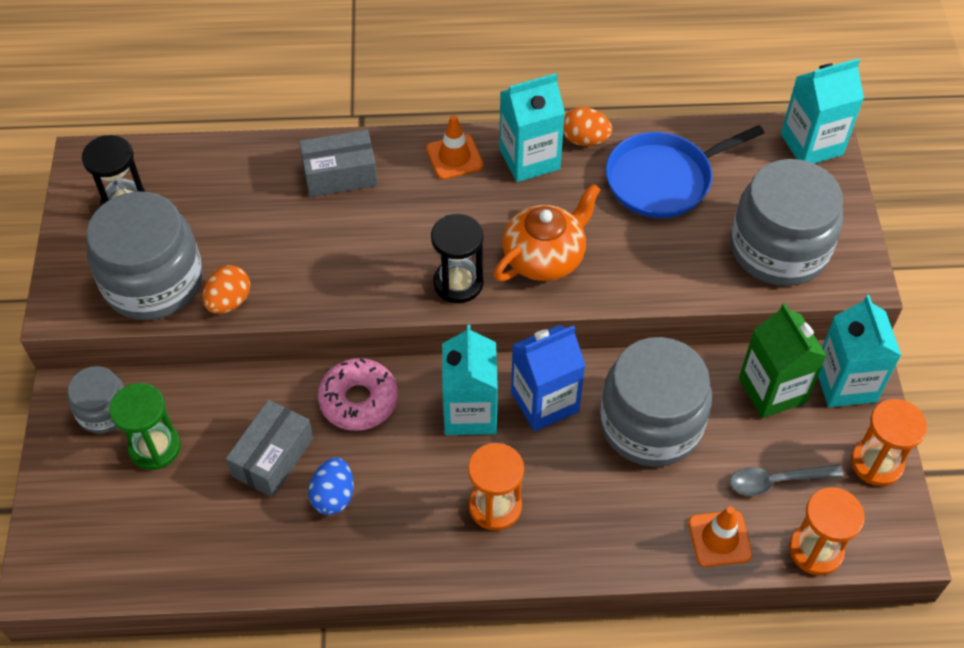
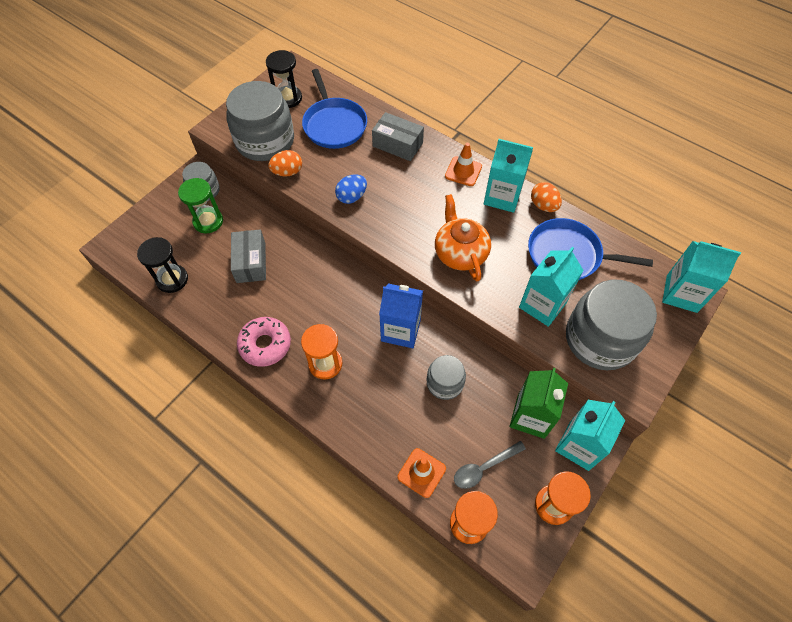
camera: 40 degrees right, 5 degrees up
grey box [226,400,313,497] -> grey box turned 75 degrees counterclockwise [231,230,266,283]
blue egg [309,458,354,515] -> blue egg moved to [335,174,367,204]
pink donut [318,358,398,431] -> pink donut moved to [237,317,291,367]
black hourglass [431,214,484,303] -> black hourglass moved to [137,237,188,293]
turquoise carton [442,325,498,435] -> turquoise carton moved to [519,247,584,327]
orange teapot [494,183,601,281] -> orange teapot turned 105 degrees counterclockwise [435,194,491,281]
grey jar [600,337,712,467] -> grey jar [427,355,466,400], size x0.53
grey spoon [730,465,844,496] -> grey spoon turned 60 degrees counterclockwise [454,441,526,489]
none -> blue pan [302,69,367,149]

